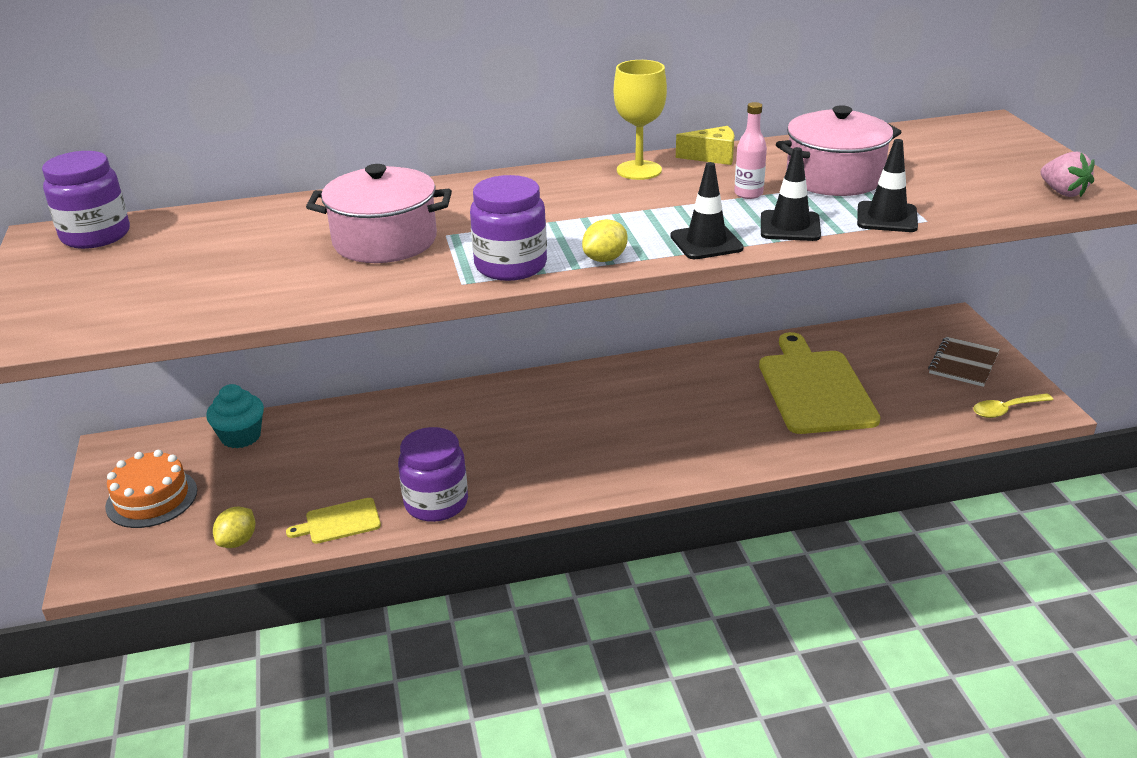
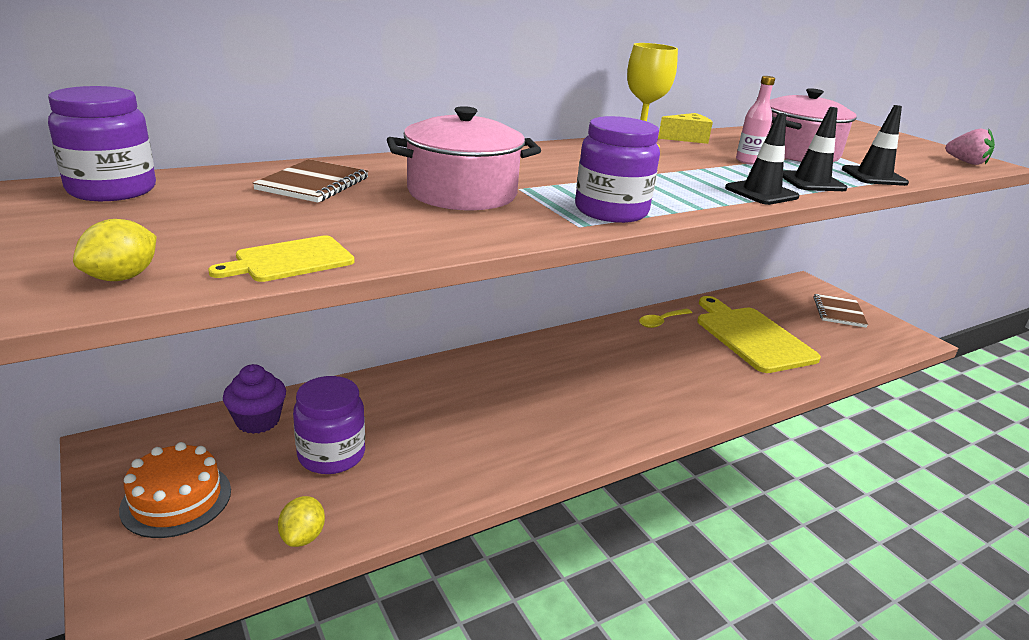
camera: 20 degrees left, 5 degrees down
turquoise cupcake [206,384,264,448] -> purple cupcake [223,364,286,434]
yellow cutting board [286,498,381,544] -> yellow cutting board moved to [208,235,355,282]
purple jar [398,427,468,522] -> purple jar moved to [293,376,365,474]
yellow lemon [582,219,628,262] -> yellow lemon moved to [73,219,156,281]
yellow spoon [973,393,1053,418] -> yellow spoon moved to [639,309,692,328]
none -> brown notebook [253,159,369,203]

